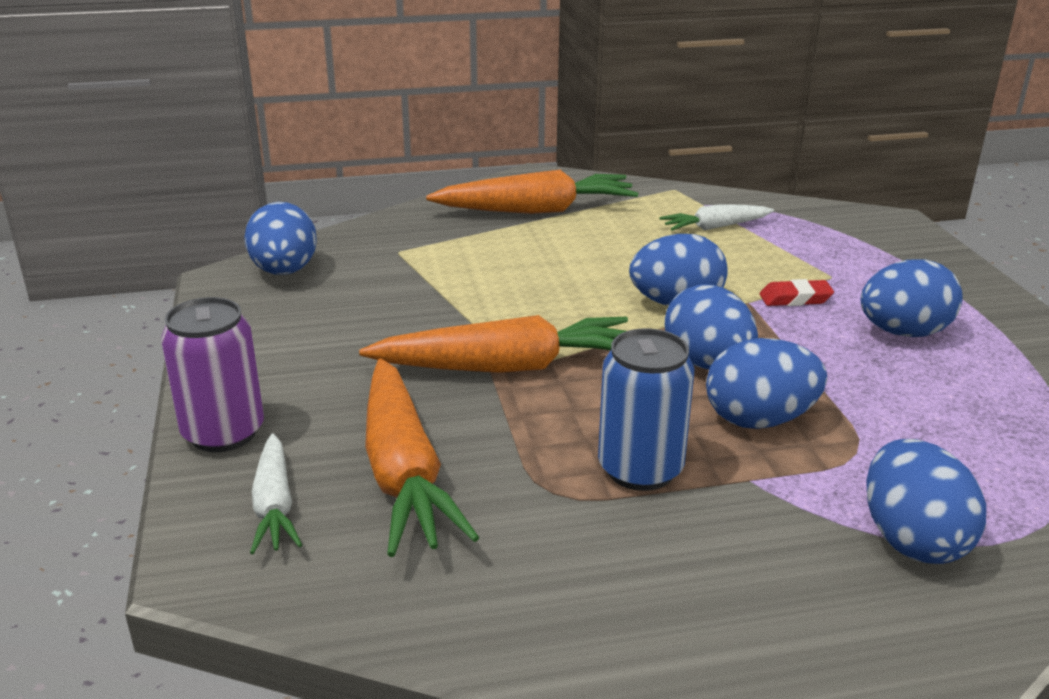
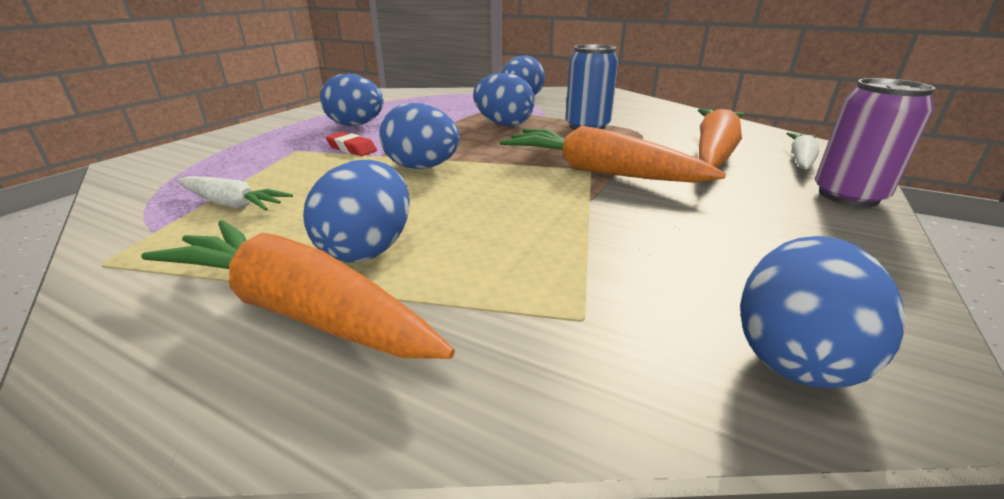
camera: 140 degrees left, 0 degrees up
blue egg [665,284,758,370] -> blue egg moved to [303,159,410,262]

